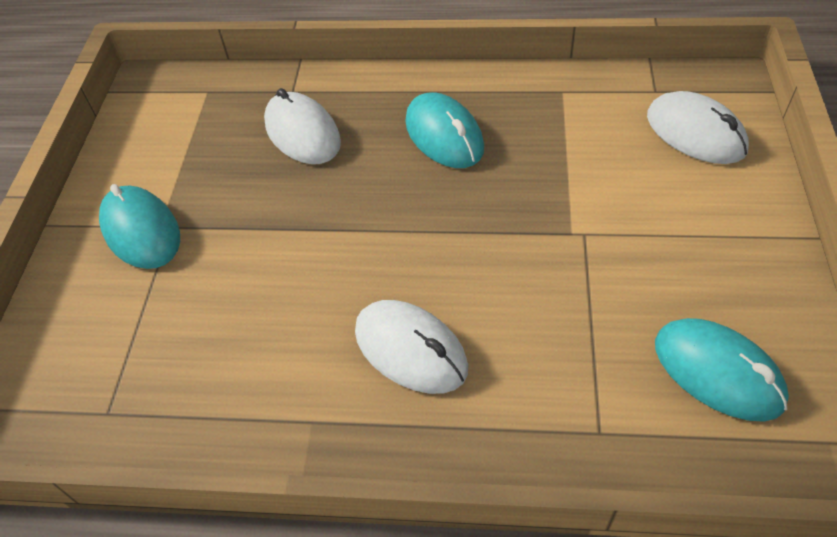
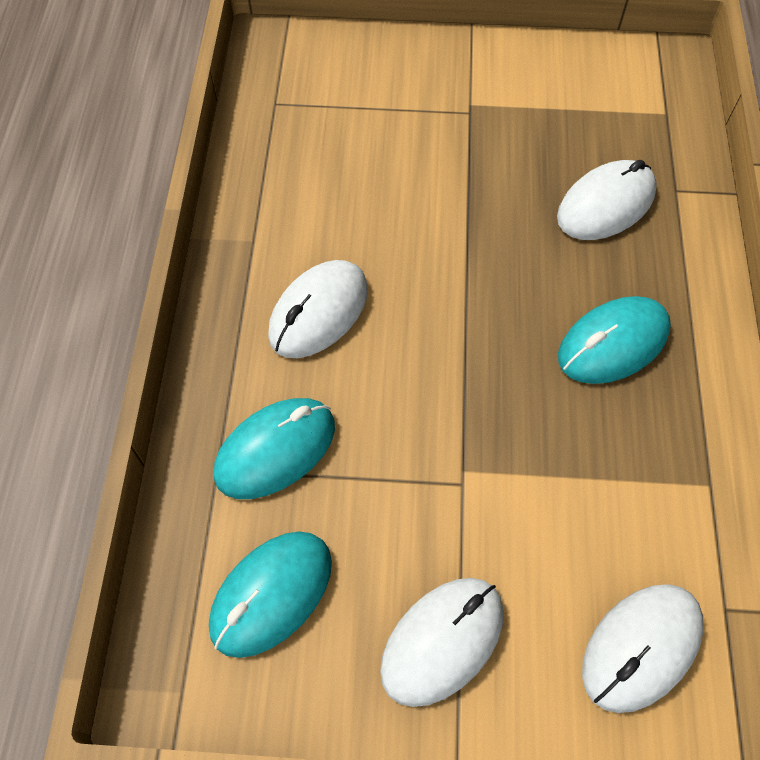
camera: 85 degrees right, 10 degrees up
turquoise mouse [99,184,180,269] -> turquoise mouse moved to [214,398,335,499]
none -> white mouse [380,578,504,707]

